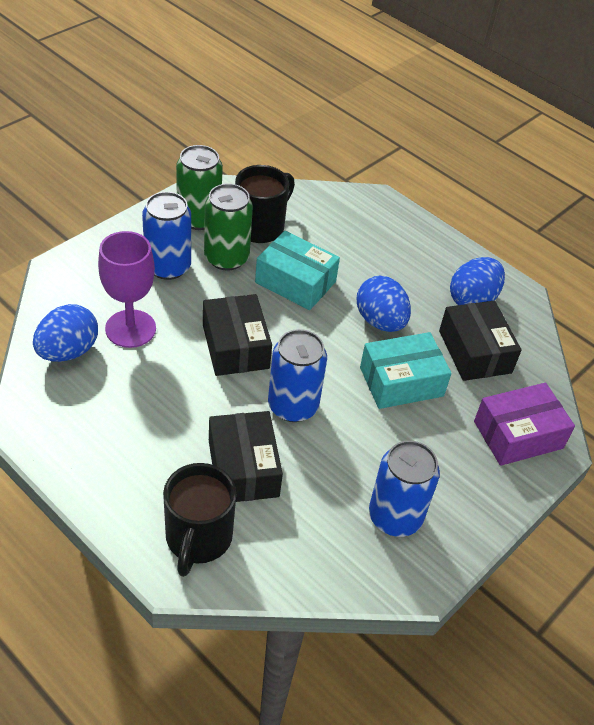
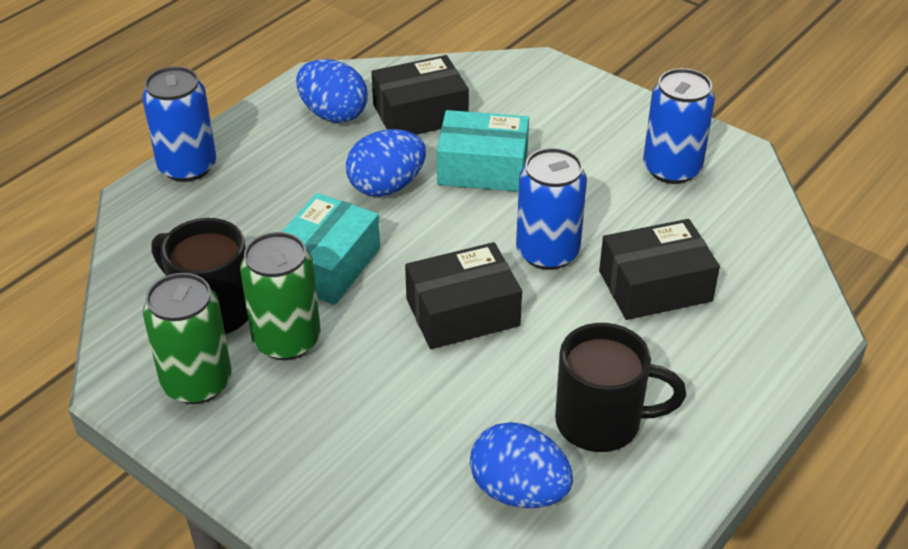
camera: 90 degrees left, 5 degrees down
purple goblet [98,231,156,348] -> none
blue can [142,192,191,280] -> blue can moved to [142,66,216,182]
black mug [163,463,236,577] -> black mug moved to [555,323,686,452]
turquoise box [360,332,452,409] -> turquoise box turned 60 degrees counterclockwise [437,110,529,192]
purple box [474,383,575,466] -> none

